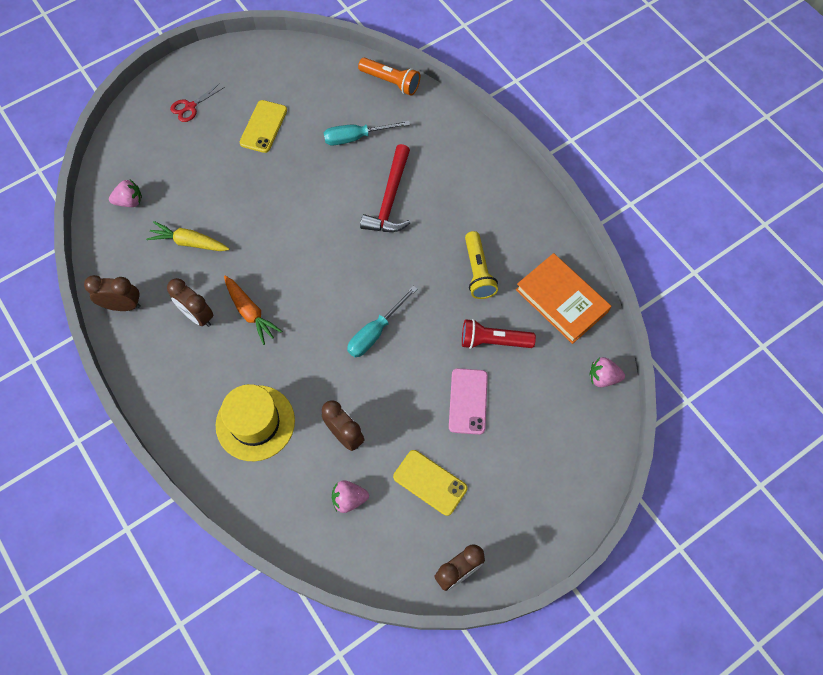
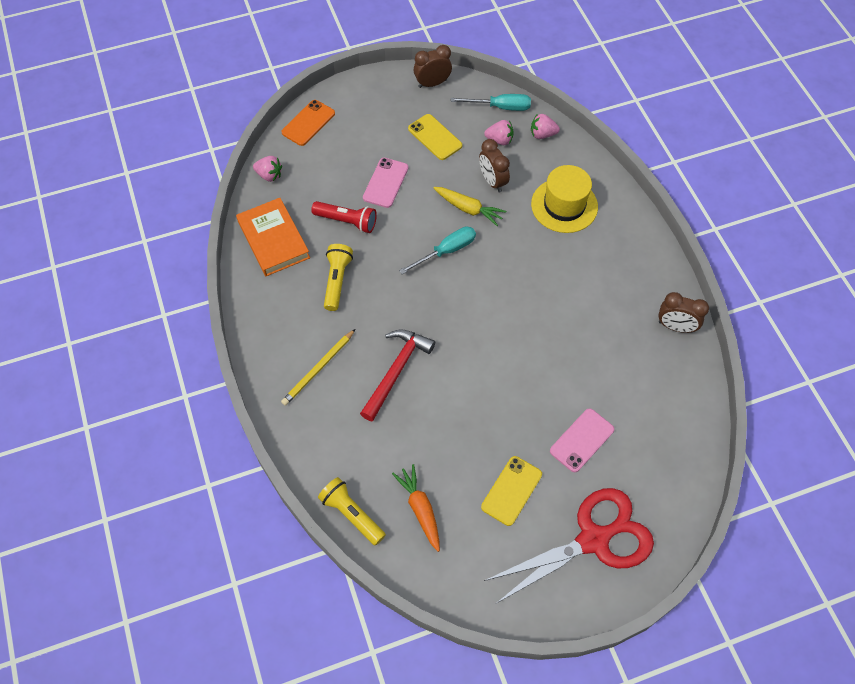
camera: 165 degrees left, 5 degrees down
pink strawberry [109,180,142,207] -> pink strawberry moved to [531,114,560,139]
yellow carrot [146,221,229,251] -> yellow carrot moved to [434,187,506,226]
brown clock [167,278,213,327] -> none
red scissors [170,83,225,122] -> red scissors [484,488,654,603], size x2.47
orange carrot [224,276,282,345] -> orange carrot moved to [392,464,440,552]
turquoise screwdriver [324,121,410,145] -> turquoise screwdriver moved to [451,94,531,111]
orange flashlight [358,58,420,96] -> yellow flashlight [318,477,386,546]
none -> orange phone [281,100,335,146]
none -> yellow pencil [281,329,355,406]
none -> pink phone [550,408,614,472]

